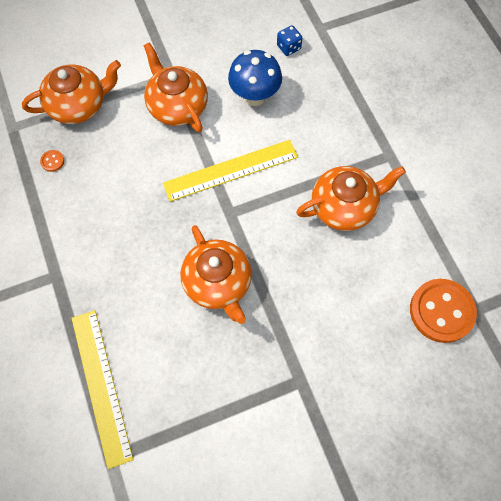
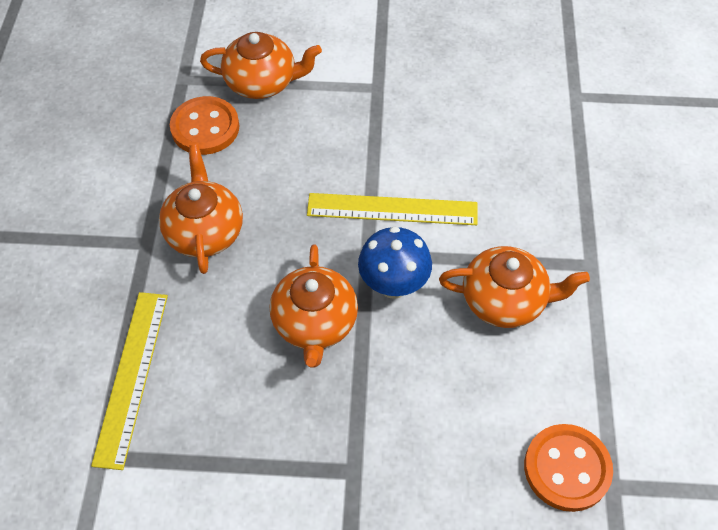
camera: 25 degrees right, 10 degrees down
orange button [40,150,64,172] -> orange button [170,96,239,155], size x2.50
orange teapot [143,42,208,132] -> orange teapot moved to [159,144,243,274]
blue mushroom [228,50,282,106] -> blue mushroom moved to [358,226,432,299]
blue dice [277,25,302,56] -> none

